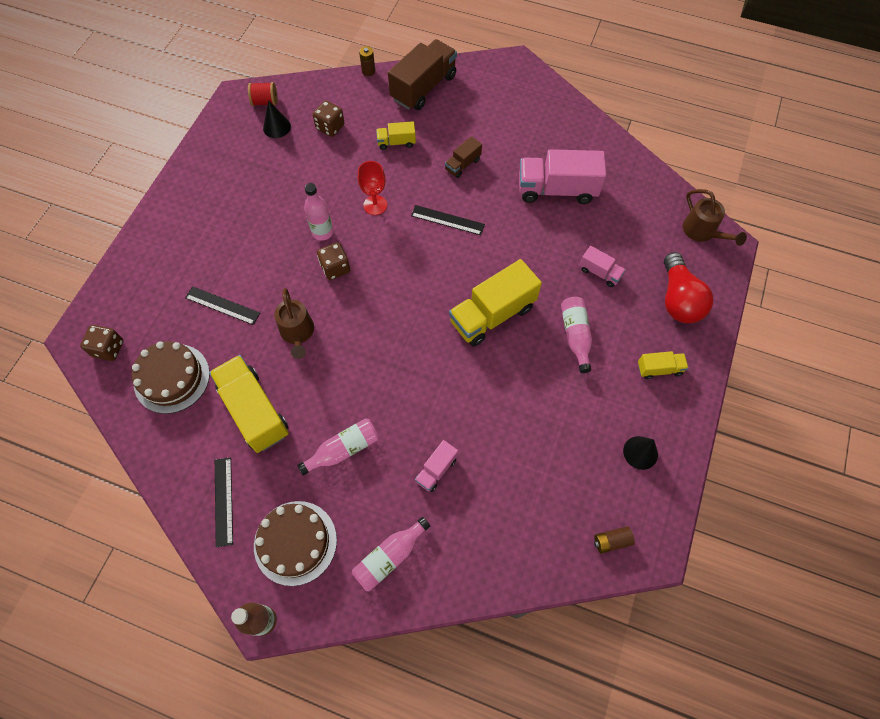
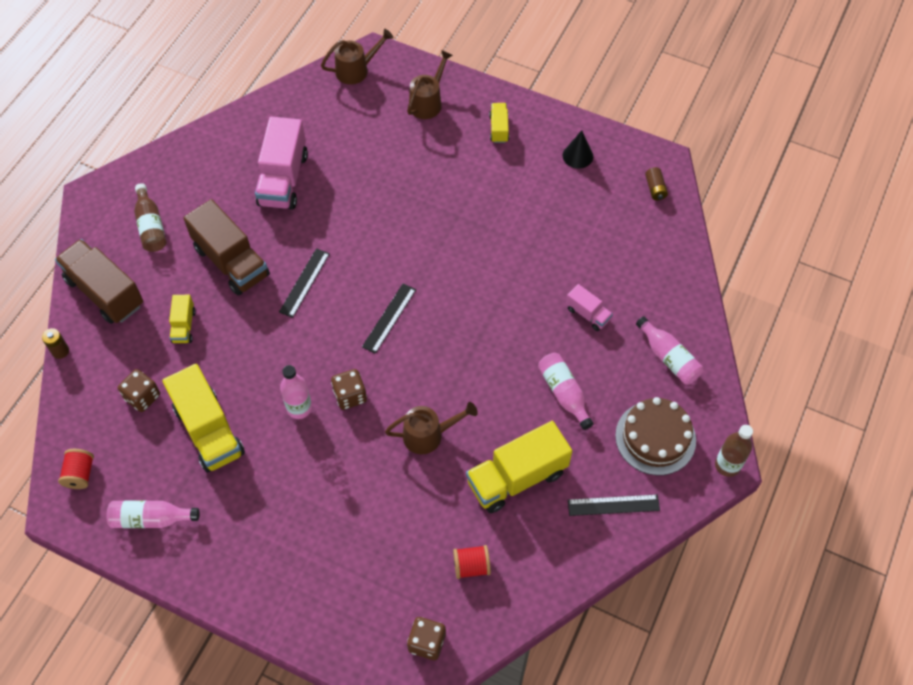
camera: 85 degrees left, 5 degrees down
brown cake [132,341,210,414] -> red spool [453,545,491,579]
black ruler [185,286,260,325] -> black ruler moved to [362,284,416,354]
black cone [263,100,291,138] -> none
red goblet [358,161,387,215] -> none
brown truck [445,136,482,178] -> brown truck [183,199,270,295], size x2.01
yellow truck [449,259,542,347] -> yellow truck moved to [162,364,245,473]
pink bottle [561,297,592,373] -> pink bottle moved to [107,501,200,528]
pink truck [580,246,626,287] -> none
red light bulb [664,252,713,323] -> brown watering can [407,50,453,119]
none -> brown bottle [134,183,166,252]

